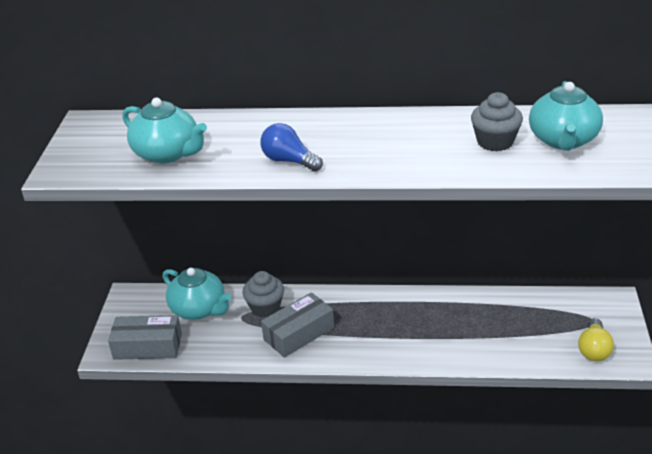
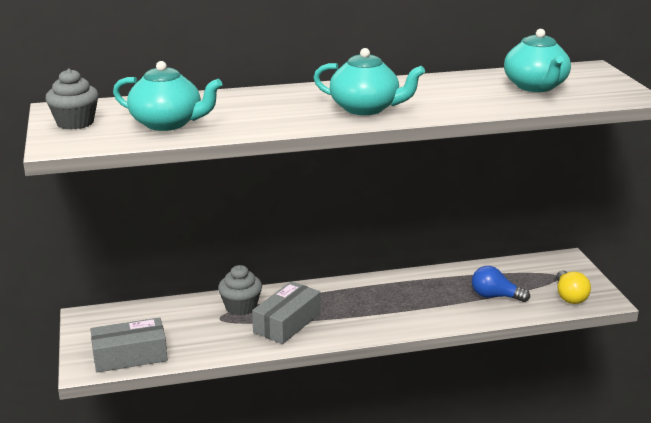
camera: 20 degrees left, 10 degrees down
turquoise teapot [163,268,232,320] -> turquoise teapot moved to [313,48,425,115]
blue light bulb [261,123,323,172] -> blue light bulb moved to [472,266,530,302]
grey cupcake [471,92,523,151] -> grey cupcake moved to [45,69,99,130]

